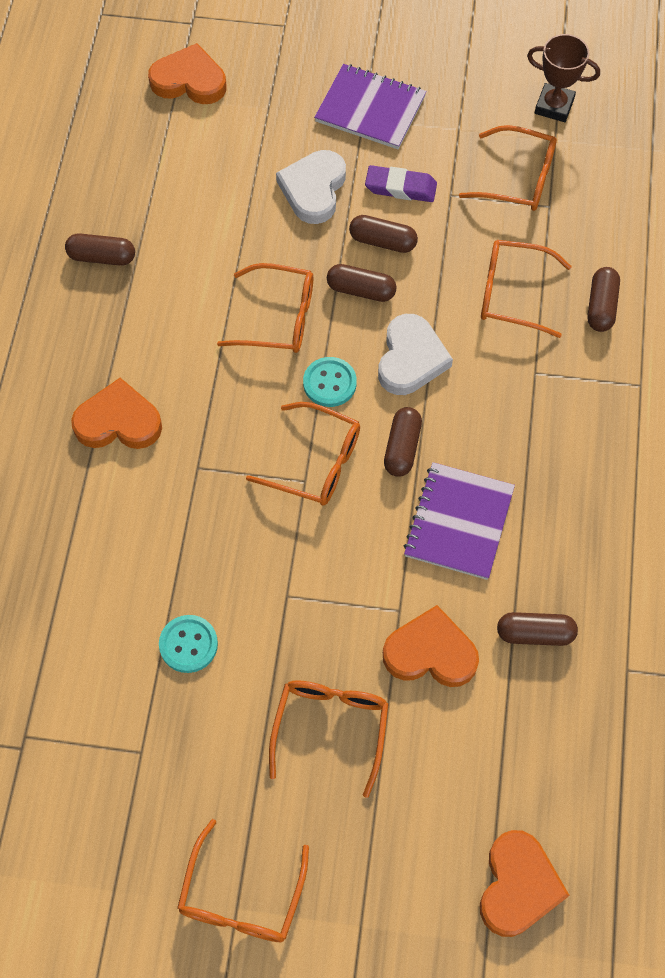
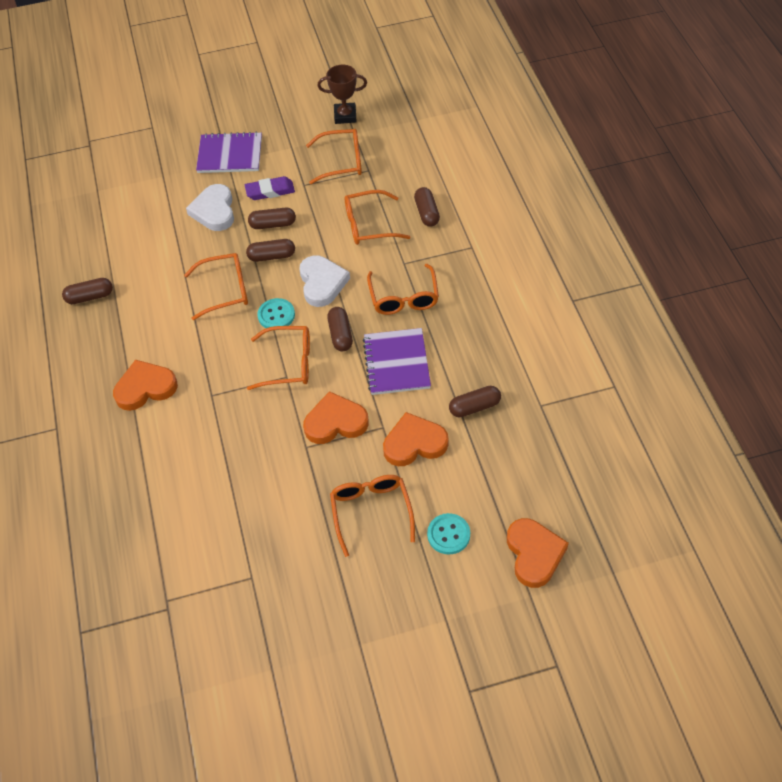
camera: 20 degrees left, 10 degrees down
orange heart [148,43,227,104] -> orange heart moved to [303,391,369,444]
turquoise button [159,615,218,673] -> turquoise button moved to [427,513,470,555]
orange glasses [177,819,309,942] -> orange glasses moved to [367,264,439,315]

